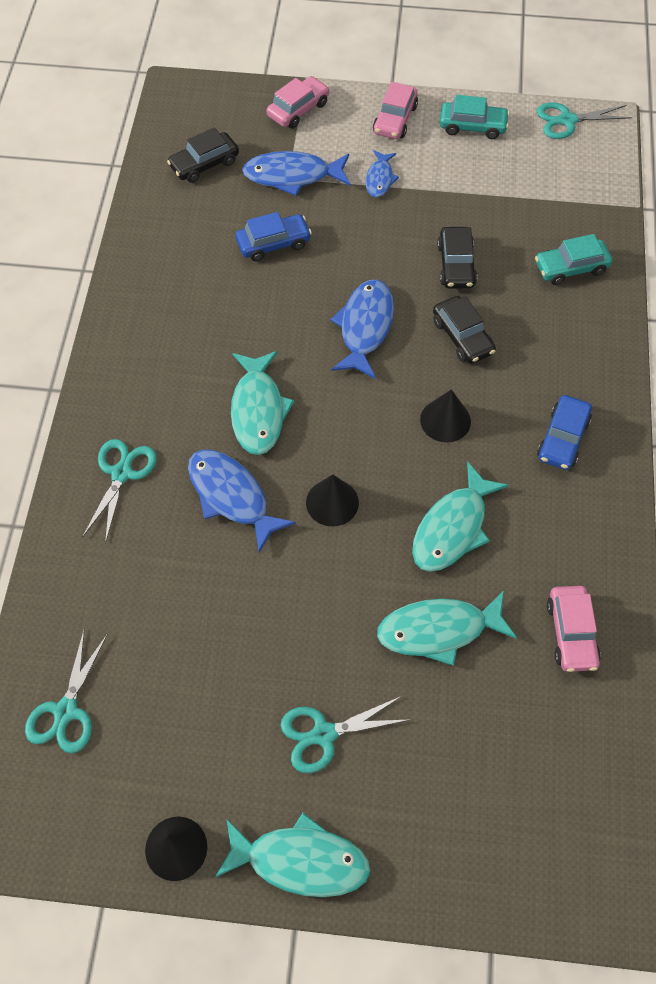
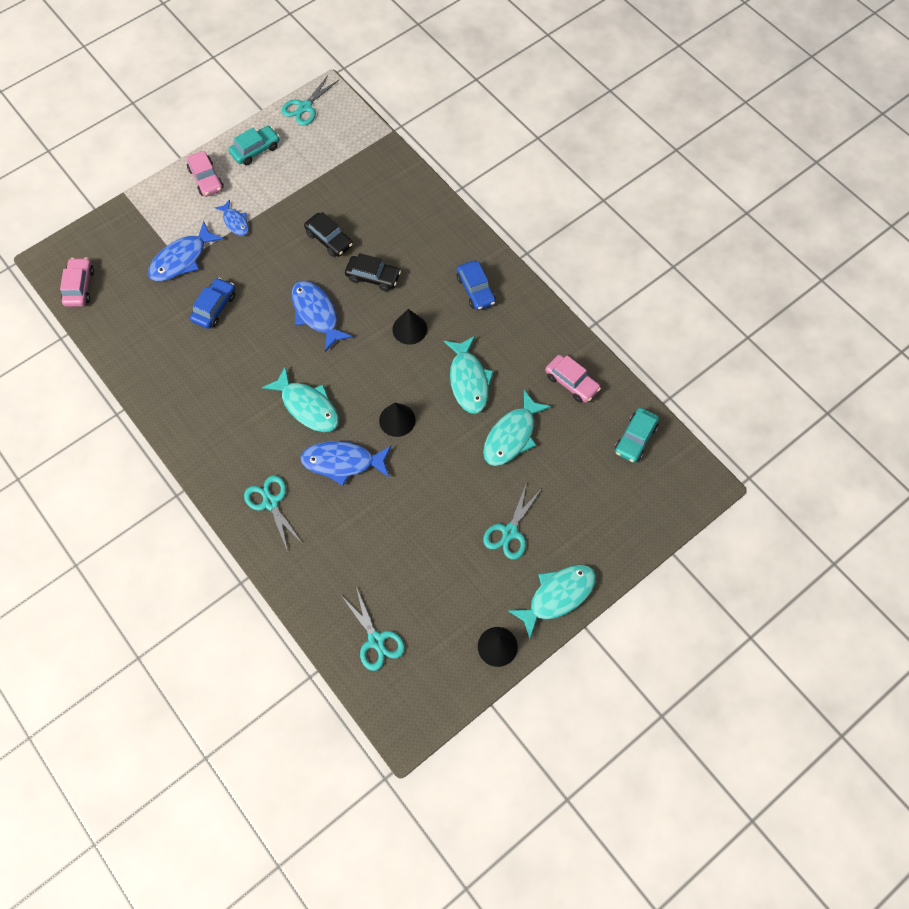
camera: 45 degrees left, 5 degrees up
black car [167,127,239,183] -> none
pink car [267,76,329,128] -> pink car moved to [60,258,94,307]
turquoise car [535,234,612,285] -> turquoise car moved to [615,408,659,463]

